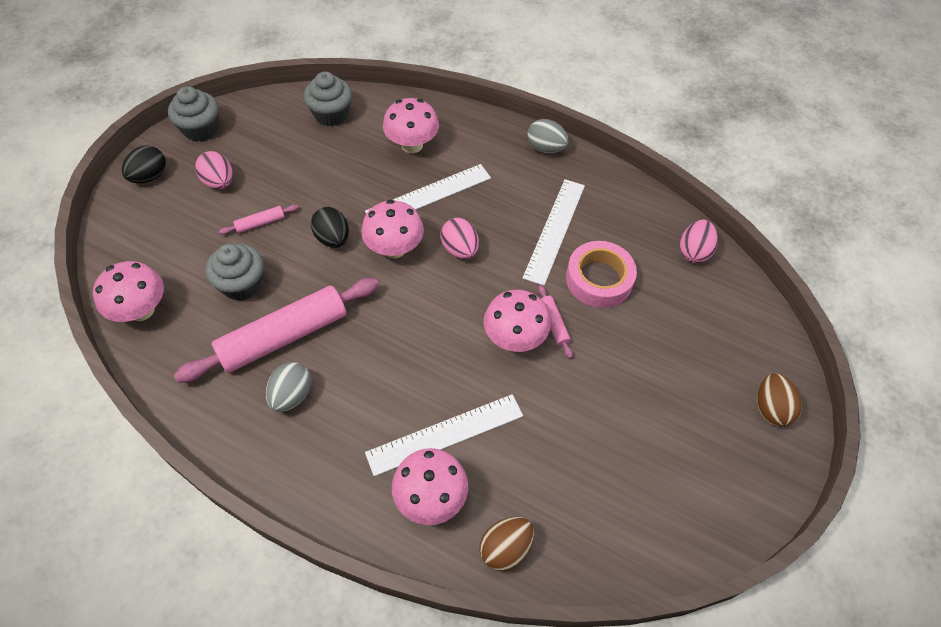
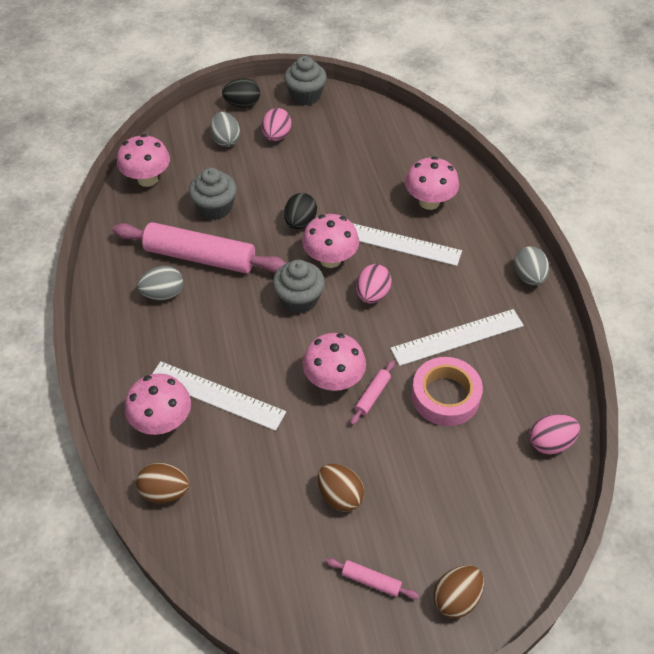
camera: 50 degrees right, 5 degrees down
pink rolling pin [219,204,298,235] -> pink rolling pin moved to [325,558,419,599]
grey cupcake [304,72,352,127] -> grey cupcake moved to [273,260,325,314]
none -> grey egg [210,112,240,147]
none -> brown egg [318,464,365,512]

